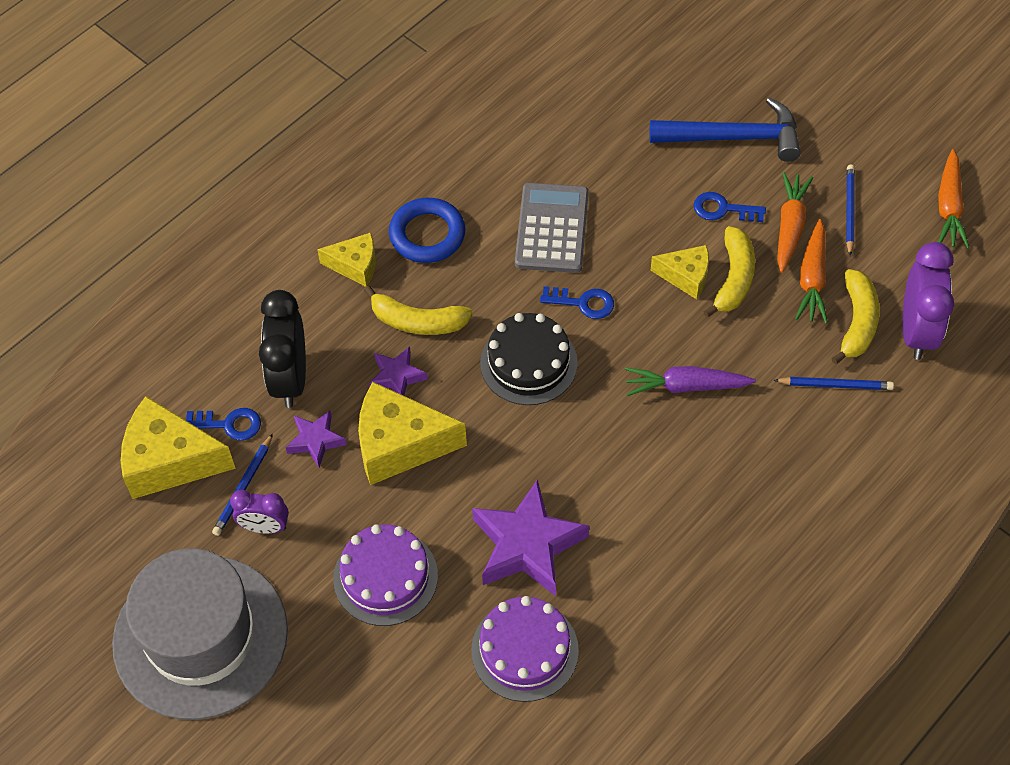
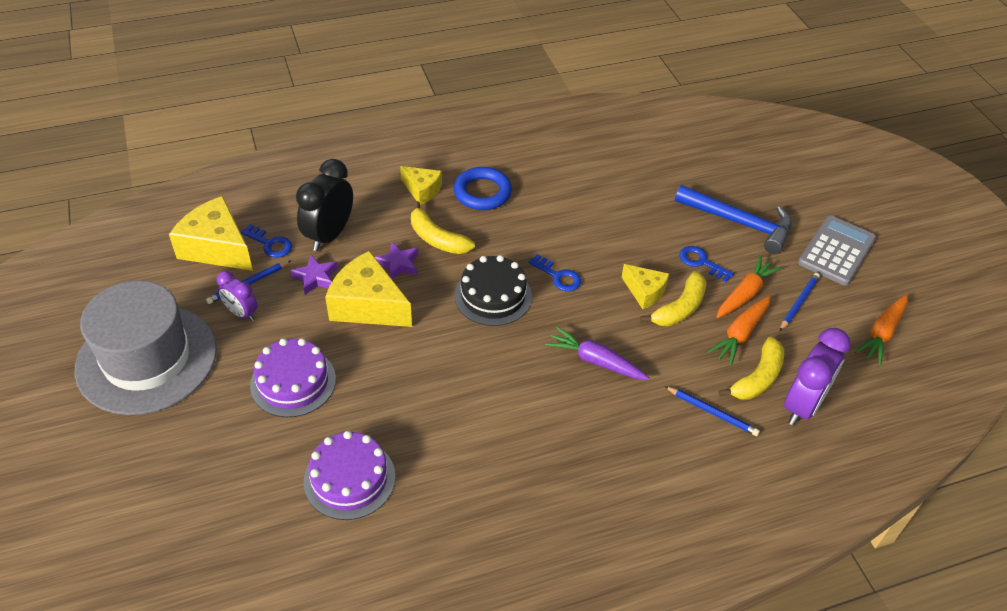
camera: 25 degrees right, 10 degrees down
purple star [472,479,589,596] -> none
grey calculator [515,183,589,273] -> grey calculator moved to [798,215,876,286]

